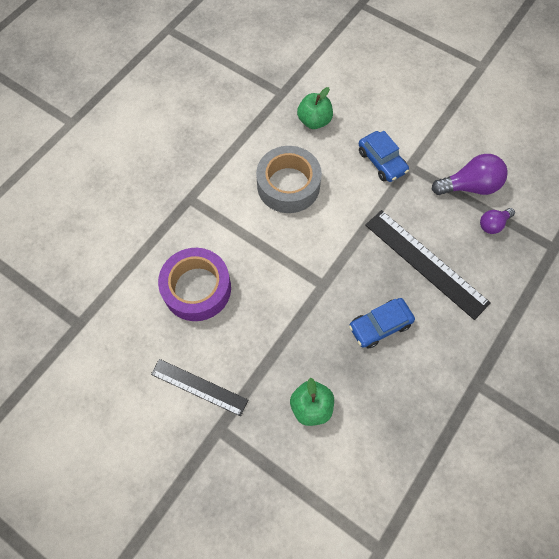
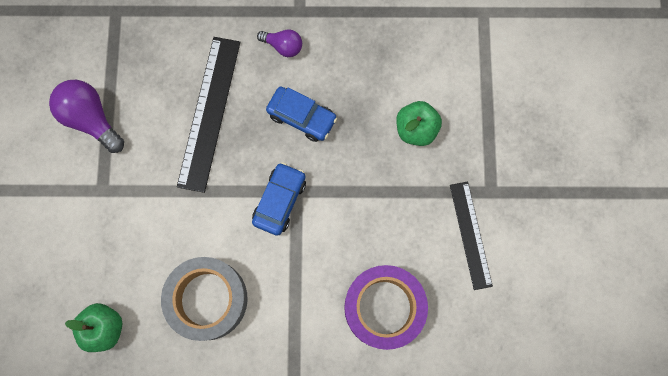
camera: 125 degrees left, 10 degrees up
blue car [359,131,409,182] -> blue car moved to [252,162,306,236]
purple light bulb [480,208,515,234] -> purple light bulb moved to [257,30,302,57]

